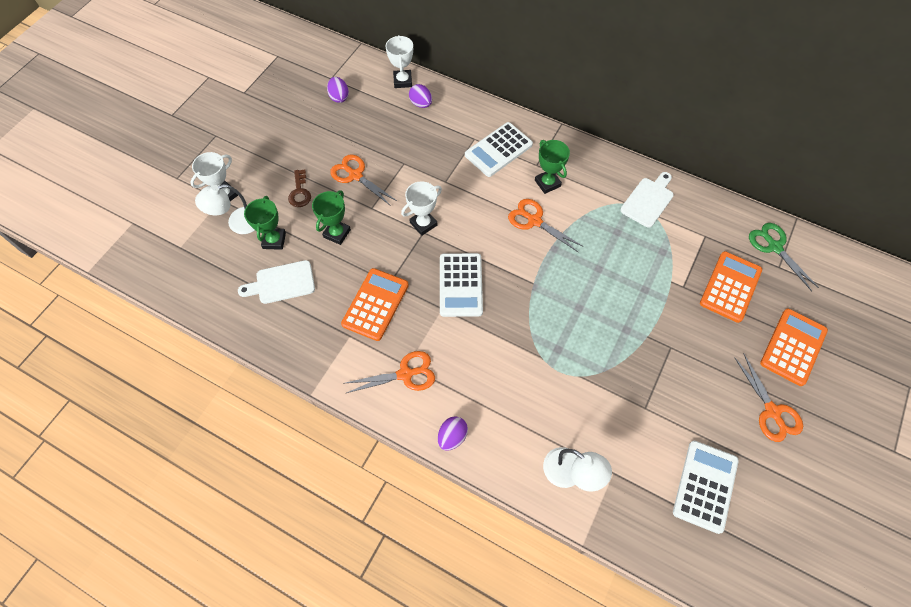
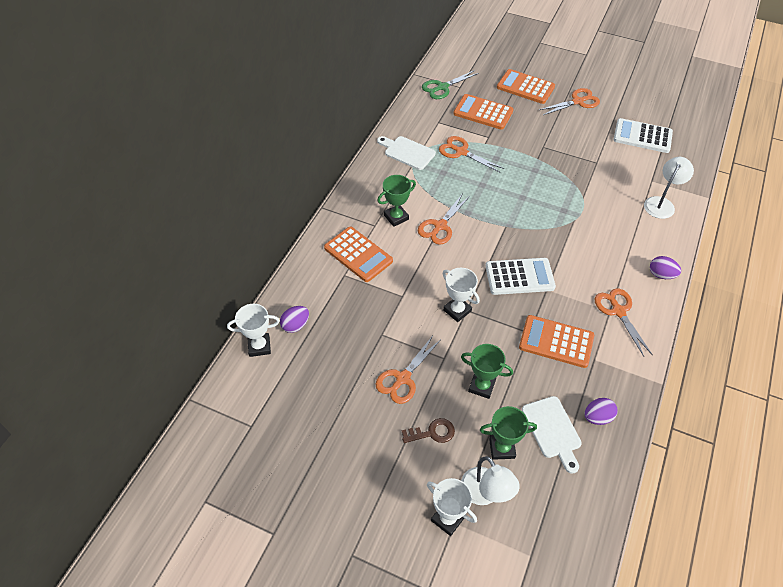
camera: 95 degrees left, 10 degrees down
purple egg [327,77,349,103] -> purple egg moved to [584,398,618,425]
white calculator [465,122,533,177] -> orange calculator [324,227,393,282]
none -> orange scissors [439,136,504,172]

